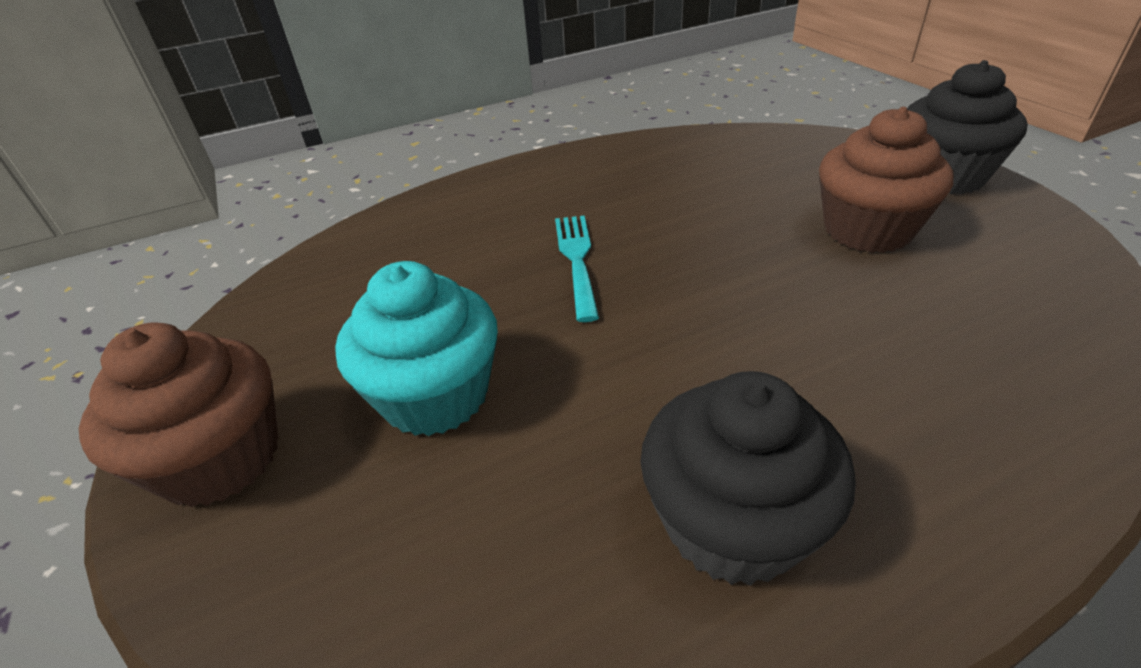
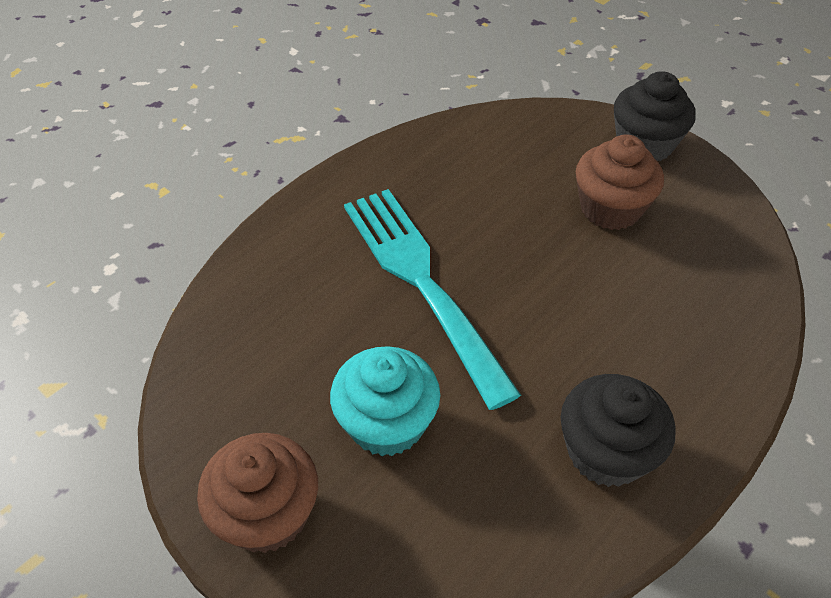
camera: 25 degrees left, 10 degrees up
turquoise fork [555,215,599,322] -> turquoise fork [344,189,521,410], size x2.12

